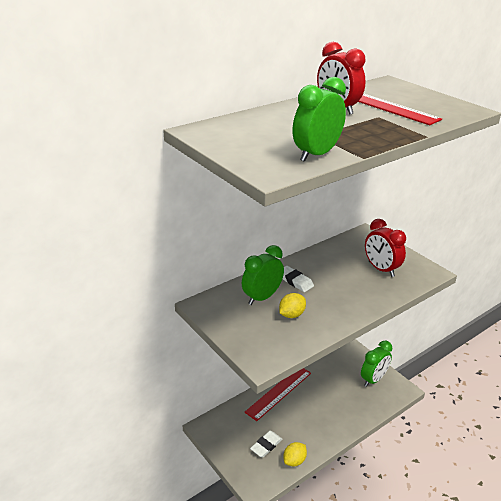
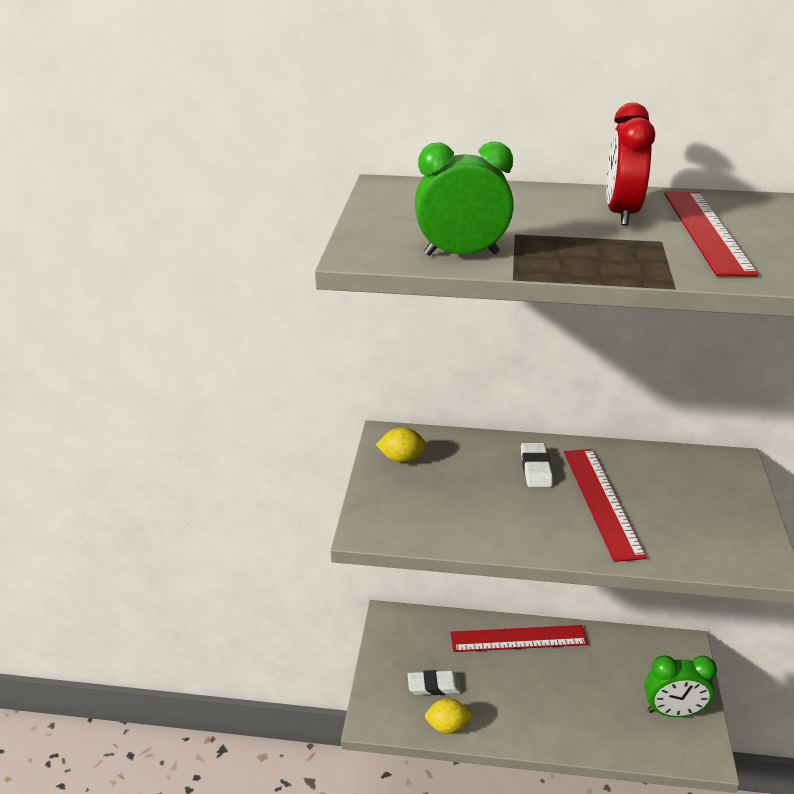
camera: 45 degrees right, 0 degrees up
green clock [242,245,284,305] -> none
yellow lemon [279,293,306,318] -> yellow lemon moved to [376,427,427,463]
red clock [365,219,406,277] -> none
none -> red ruler [564,449,647,562]

